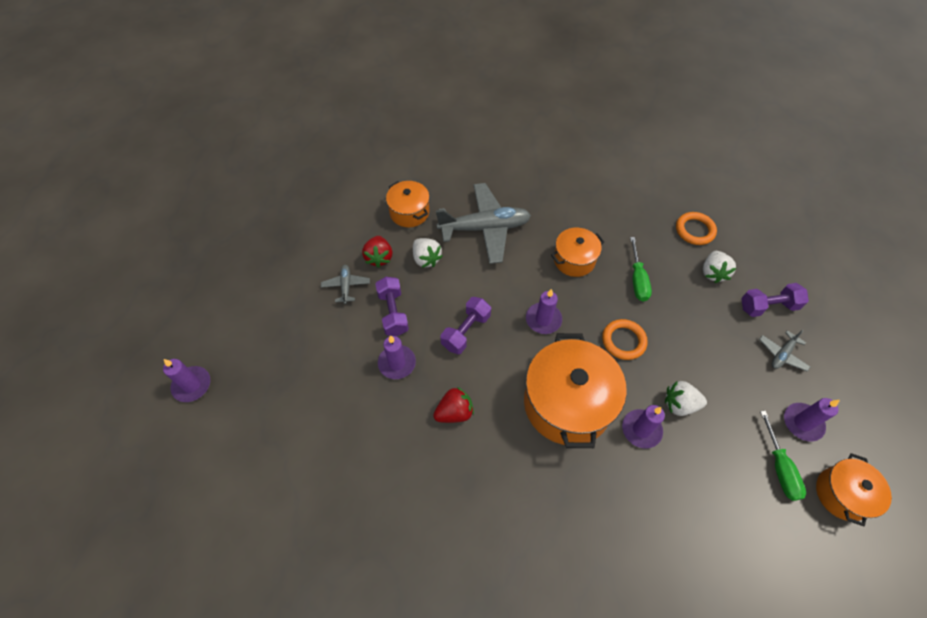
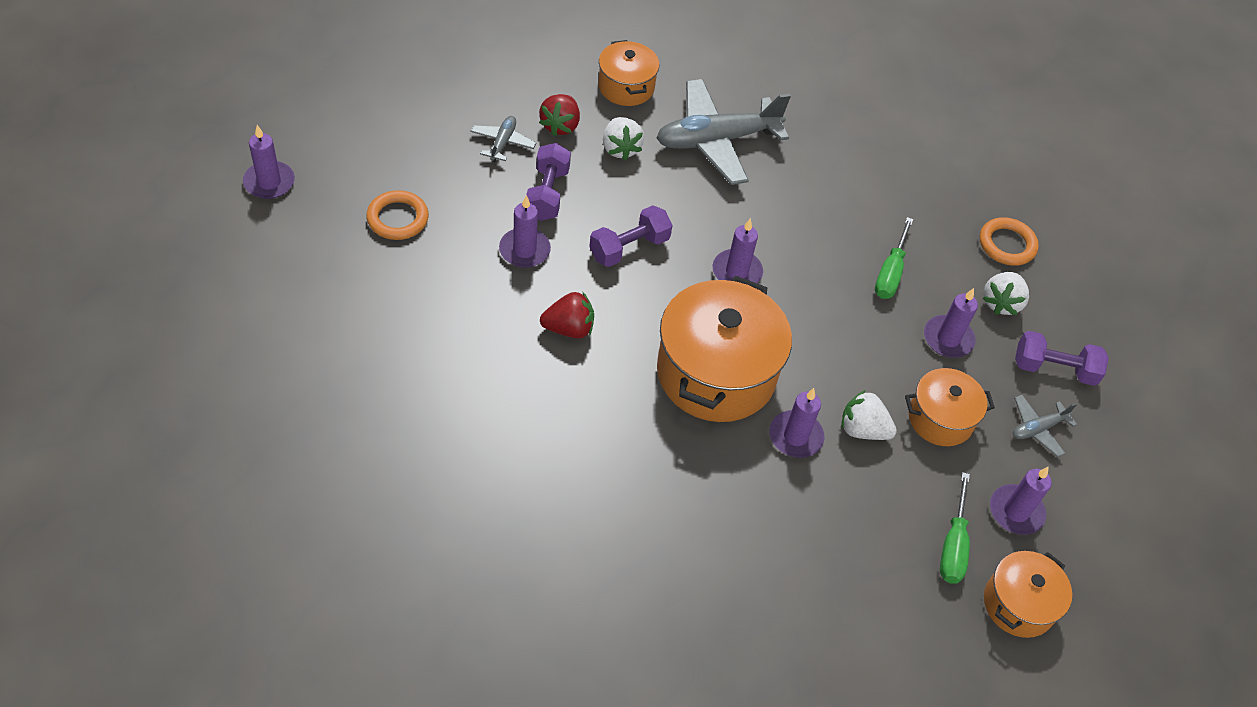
camera: 15 degrees right, 5 degrees down
grey plane [436,183,531,264] -> grey plane turned 150 degrees clockwise [657,79,791,185]
orange pot [551,228,604,277] -> orange pot moved to [905,368,995,446]
orange ring [602,319,648,360] -> orange ring moved to [366,190,429,240]
none -> purple candle [924,288,978,357]

